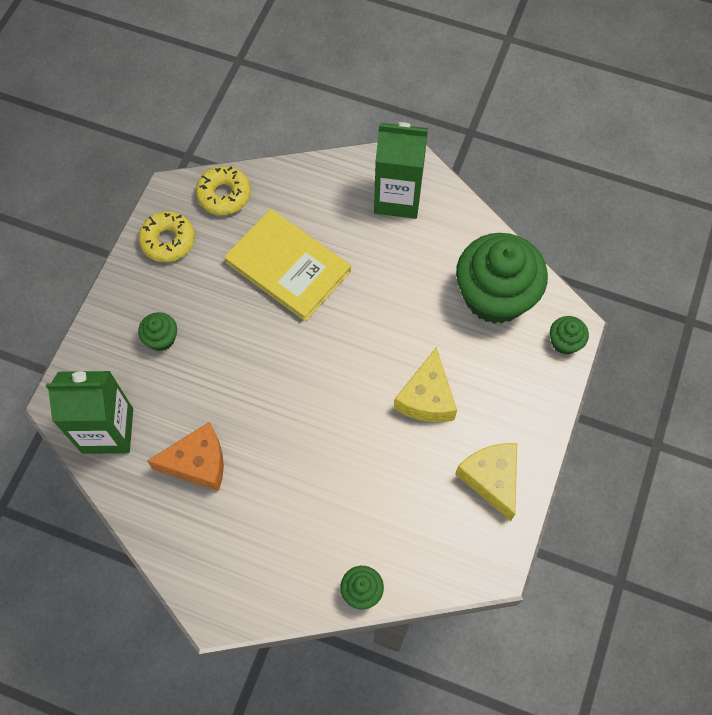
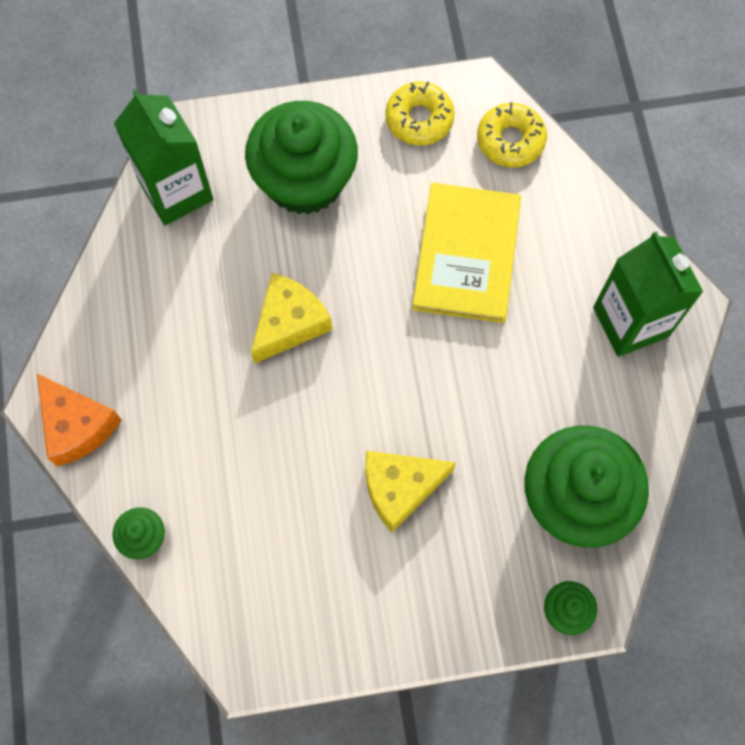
camera: 60 degrees right, 5 degrees up
green cupcake [138,312,177,351] -> green cupcake [245,101,358,215], size x2.34
orange cheese [147,422,224,491] -> orange cheese moved to [37,374,122,466]
yellow cheese [455,443,517,521] -> yellow cheese moved to [251,273,332,364]

